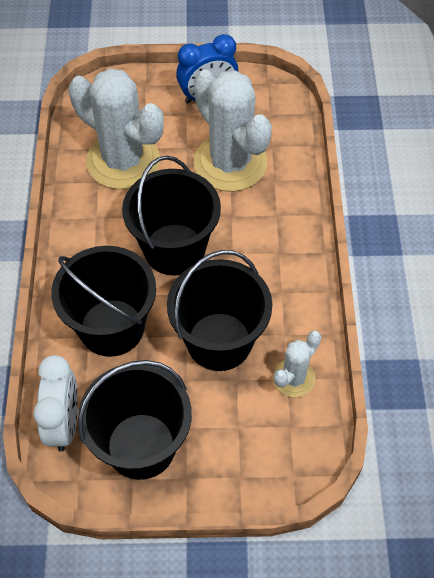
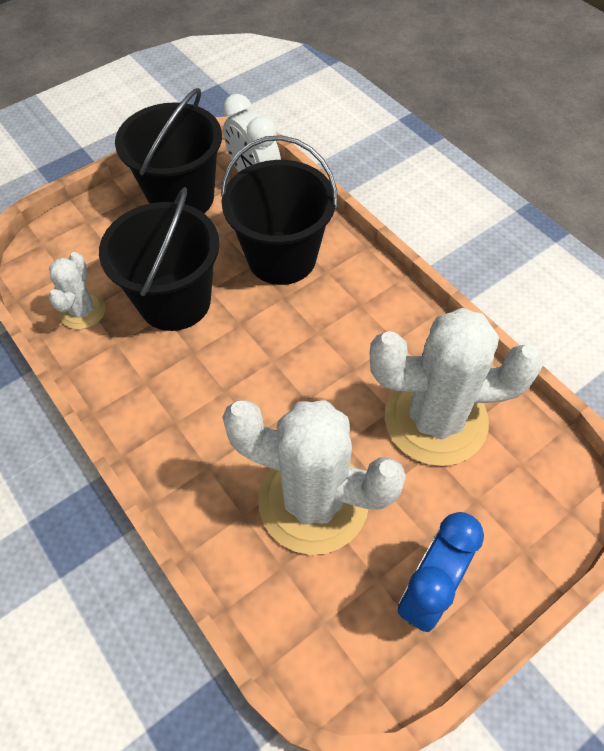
camera: 145 degrees right, 0 degrees up
black bucket [122,156,221,275] -> none

